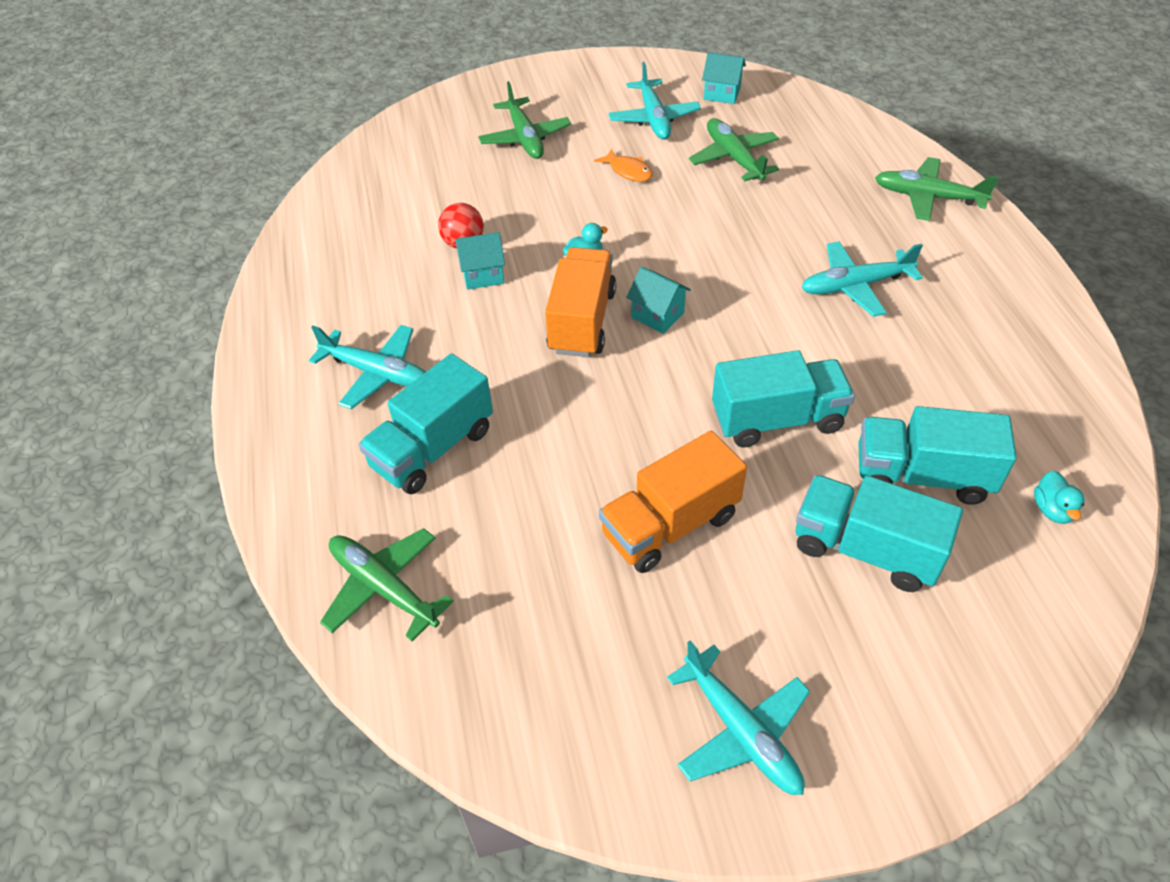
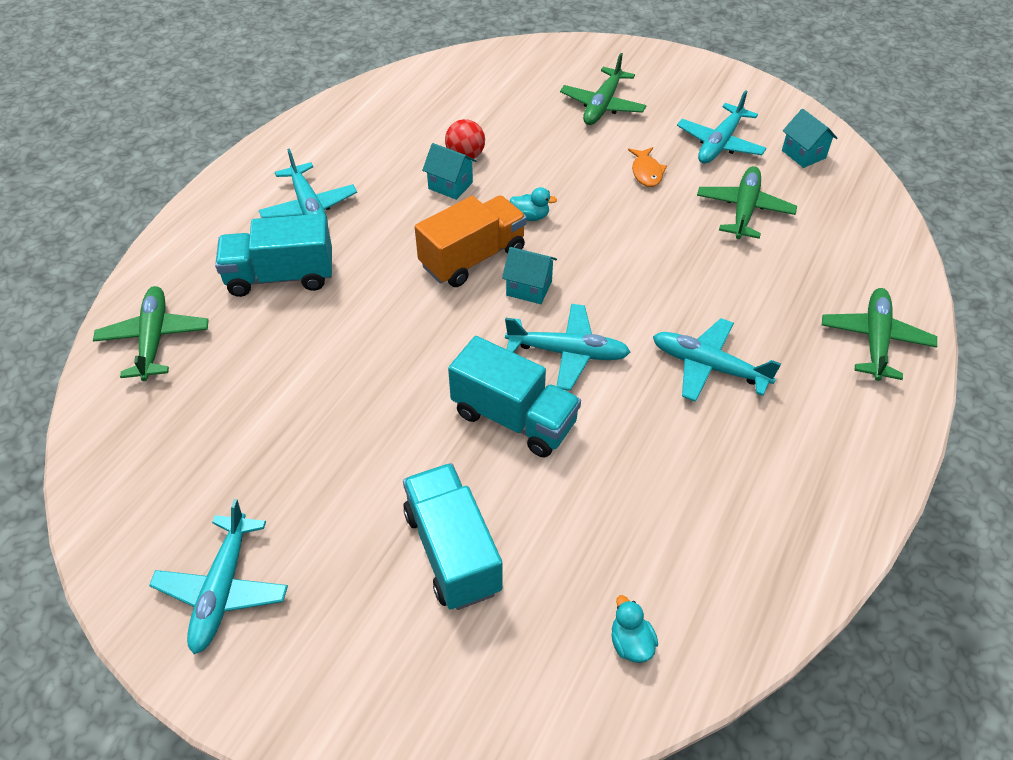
camera: 40 degrees right, 0 degrees up
orange truck [599,431,747,573] -> none
turquoise house [626,267,691,334] -> turquoise house turned 60 degrees counterclockwise [502,247,557,304]
turquoise truck [858,406,1017,504] -> none
green plane [875,157,999,221] -> green plane turned 45 degrees clockwise [822,288,937,381]
turquoise duck [1034,470,1085,524] -> turquoise duck turned 120 degrees clockwise [611,595,658,663]
none -> turquoise plane [505,304,630,391]

